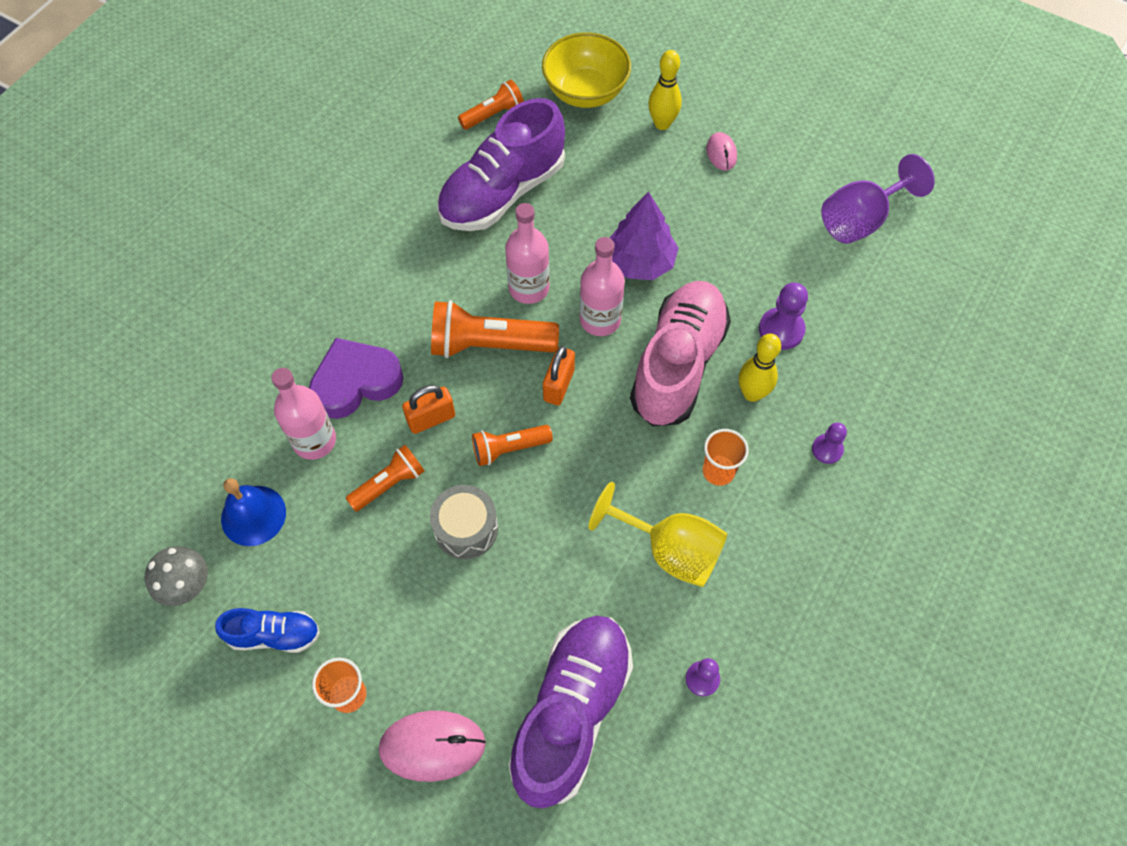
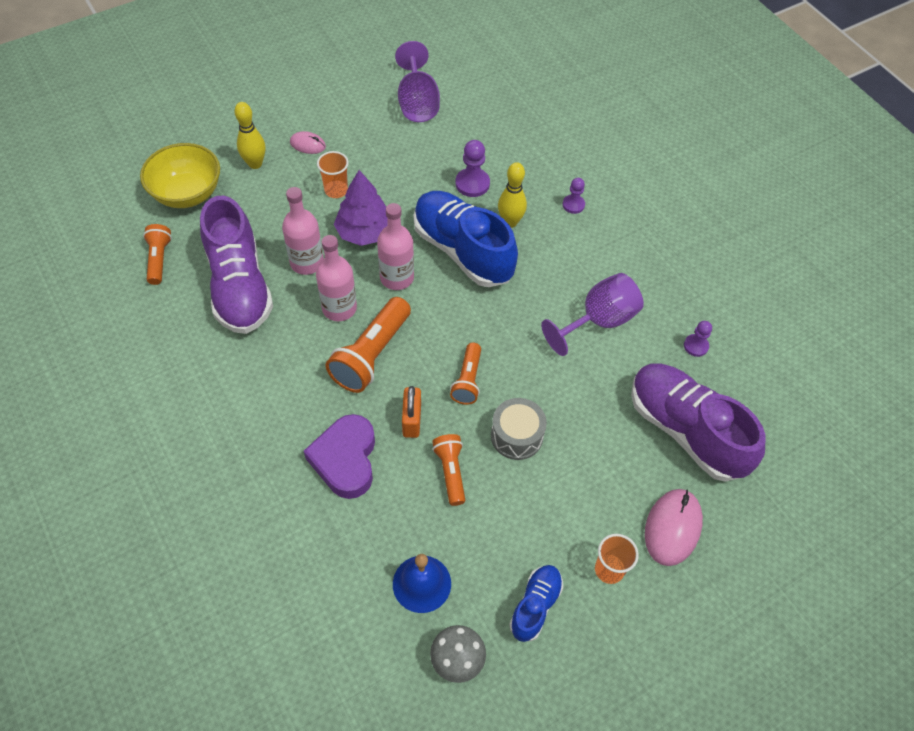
camera: 65 degrees left, 5 degrees down
pink bottle [271,368,336,460] -> pink bottle moved to [282,187,324,275]
orange padlock [543,346,575,405] -> none
yellow goblet [589,482,727,587] -> purple goblet [541,273,644,356]
pink shoe [630,281,731,426] -> blue shoe [414,191,518,287]
orange cup [703,429,749,486] -> orange cup moved to [317,151,349,198]

